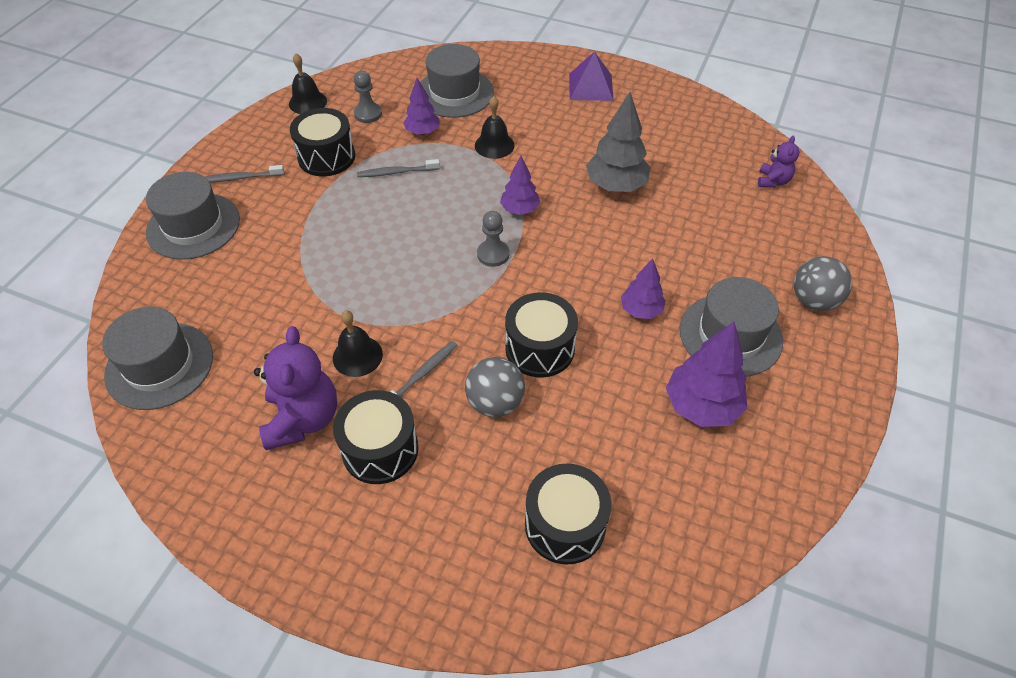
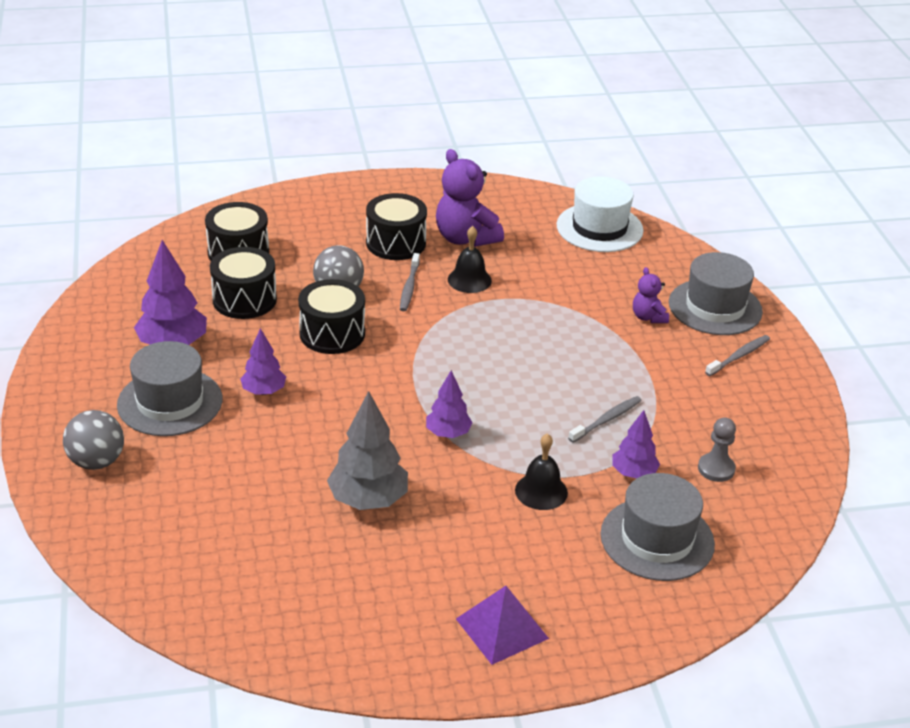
camera: 145 degrees right, 15 degrees down
grey hat [102,307,213,410] -> white hat [557,177,643,252]
black bell [289,54,327,114] -> none
black drum [290,108,355,176] -> black drum moved to [210,247,277,319]
grey pawn [477,211,509,267] -> none
purple teddy bear [758,136,799,188] -> purple teddy bear moved to [633,267,669,323]

